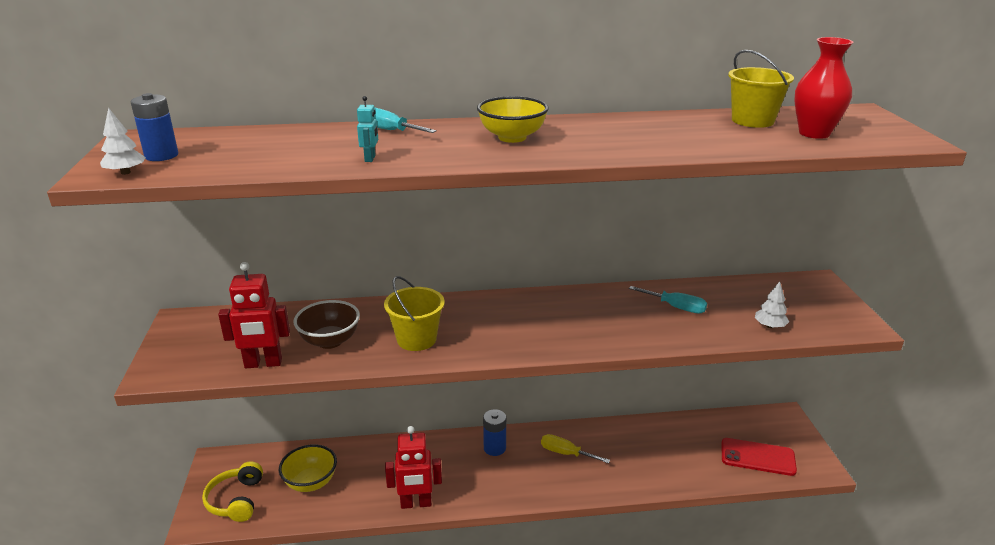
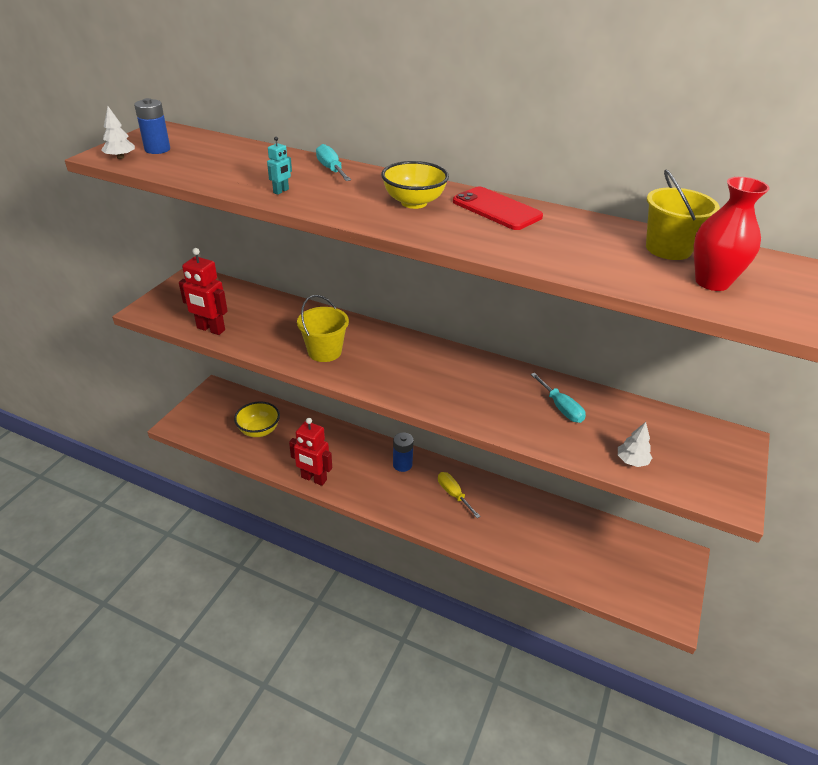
camera: 30 degrees right, 10 degrees up
yellow headphones [202,462,263,522] -> none
brown bowl [294,300,360,349] -> none
red phone [721,438,797,476] -> red phone moved to [453,186,543,230]

